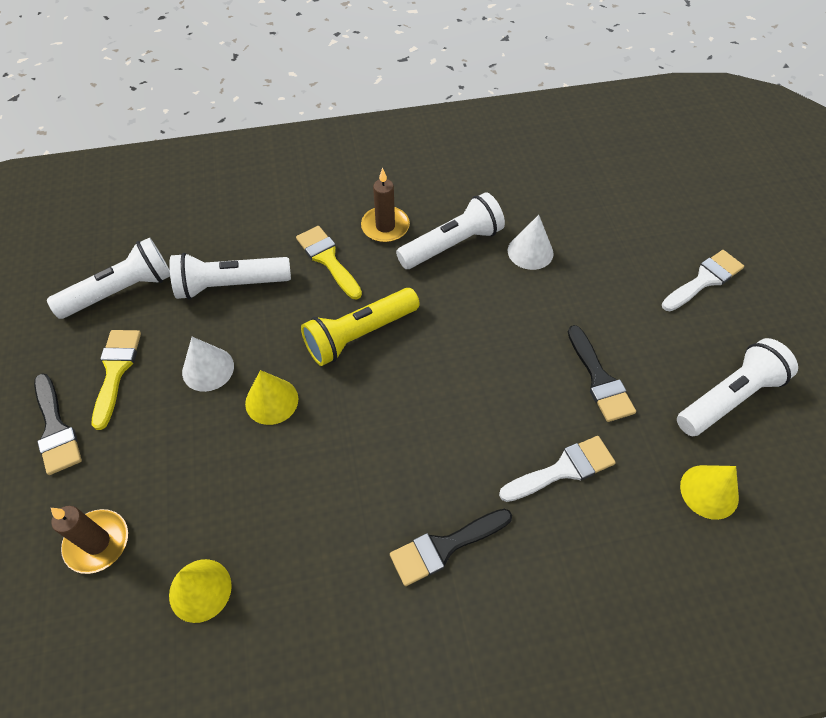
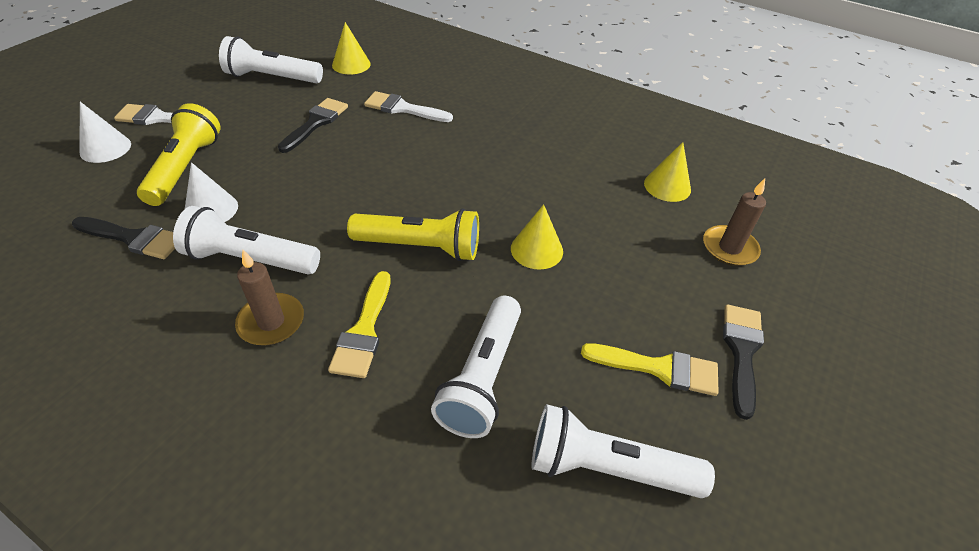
camera: 140 degrees left, 10 degrees down
yellow brush [92,330,141,430] -> yellow brush turned 120 degrees counterclockwise [581,343,719,396]
white flashlight [169,253,291,300] -> white flashlight turned 75 degrees clockwise [431,296,521,438]
white cone [182,337,234,392] -> white cone moved to [80,102,131,163]
black brush [390,509,512,586] -> black brush moved to [72,217,175,259]
none -> yellow flashlight [137,103,220,206]

